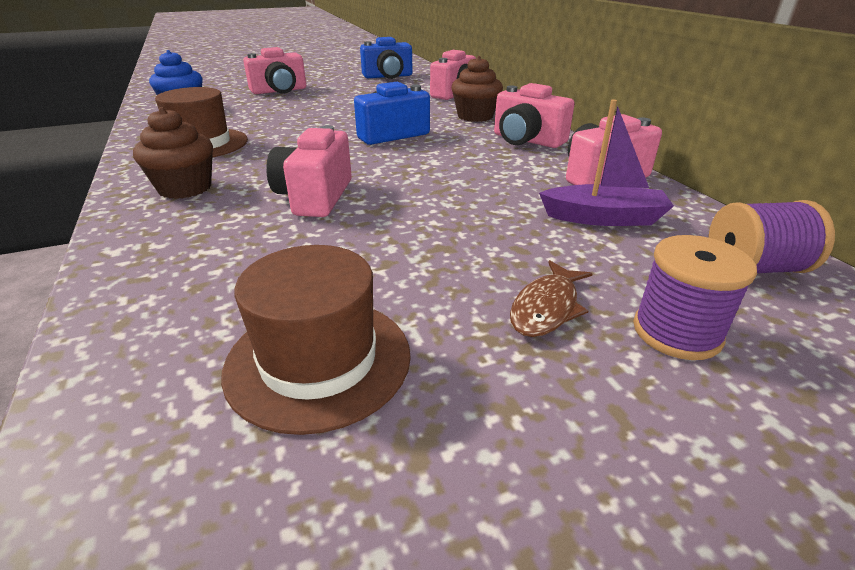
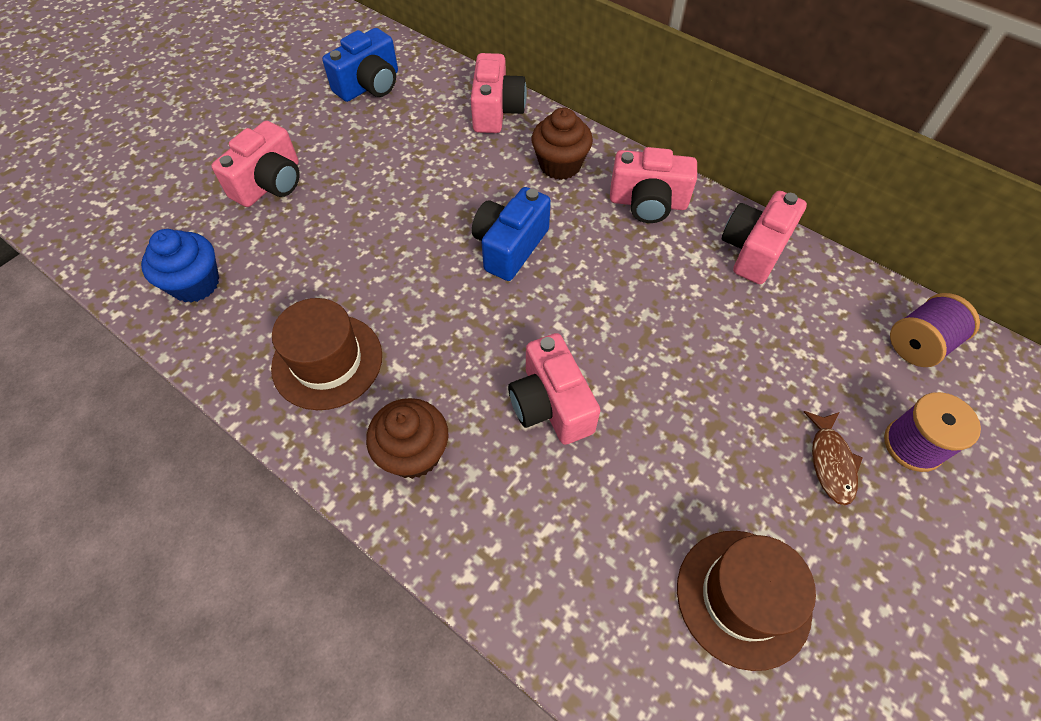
camera: 30 degrees left, 25 degrees up
purple boat [539,100,674,226] -> none

